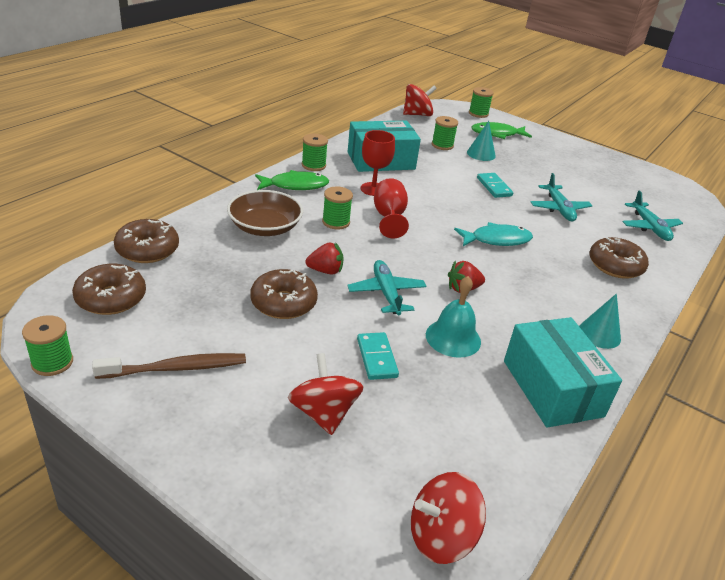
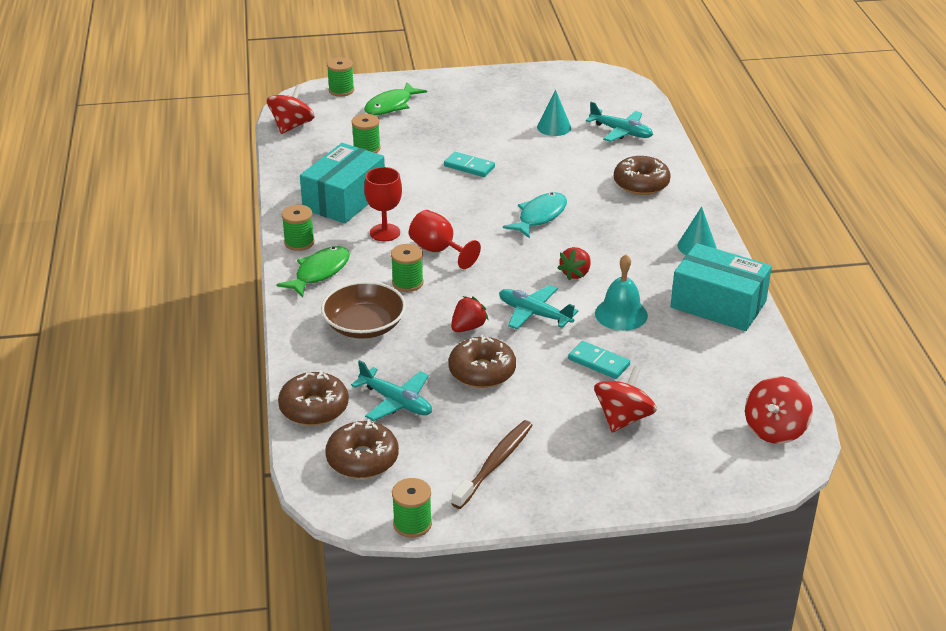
camera: 40 degrees left, 0 degrees up
red spinning top [288,353,364,435] -> red spinning top turned 90 degrees clockwise [594,365,657,432]
turquoise cone [467,121,496,161] -> turquoise cone moved to [537,90,571,136]
turquoise plane [531,173,592,222] -> turquoise plane moved to [351,360,432,421]

